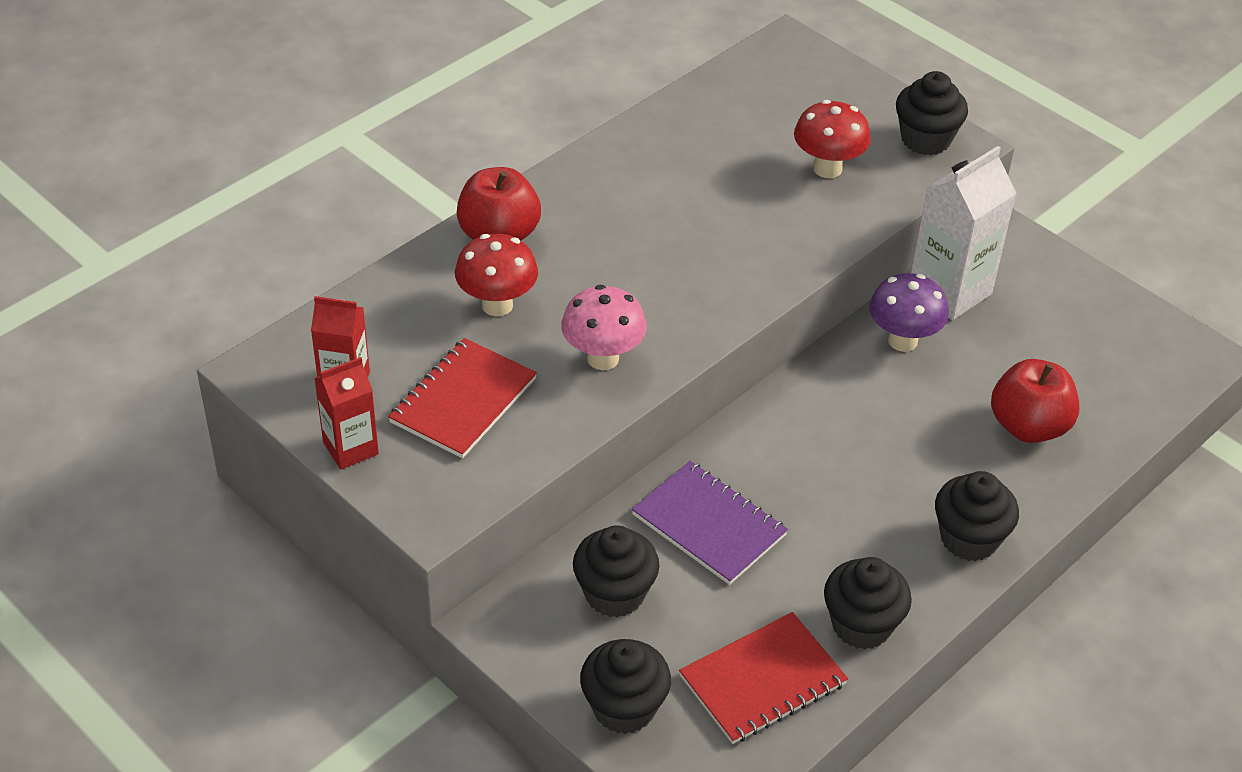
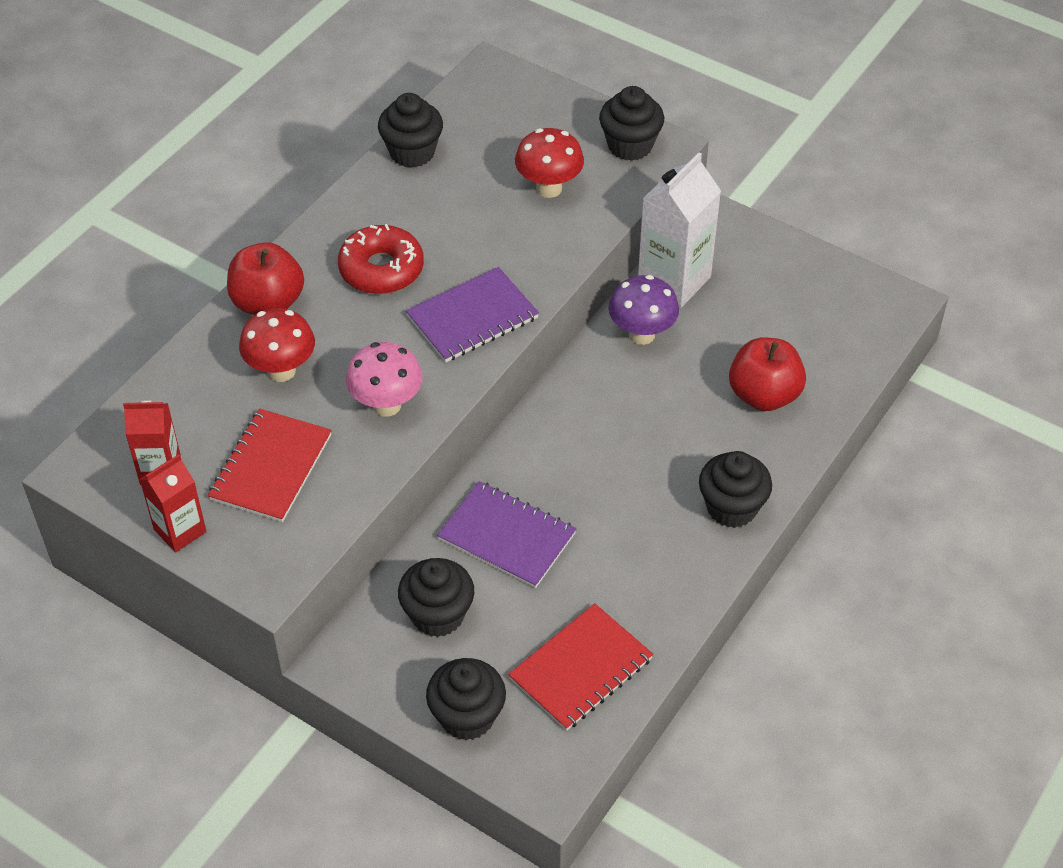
camera: 10 degrees left, 5 degrees up
black cupcake [824,557,912,649] -> black cupcake moved to [378,93,443,168]
none -> red donut [338,224,424,294]
none -> purple notebook [406,267,539,362]

